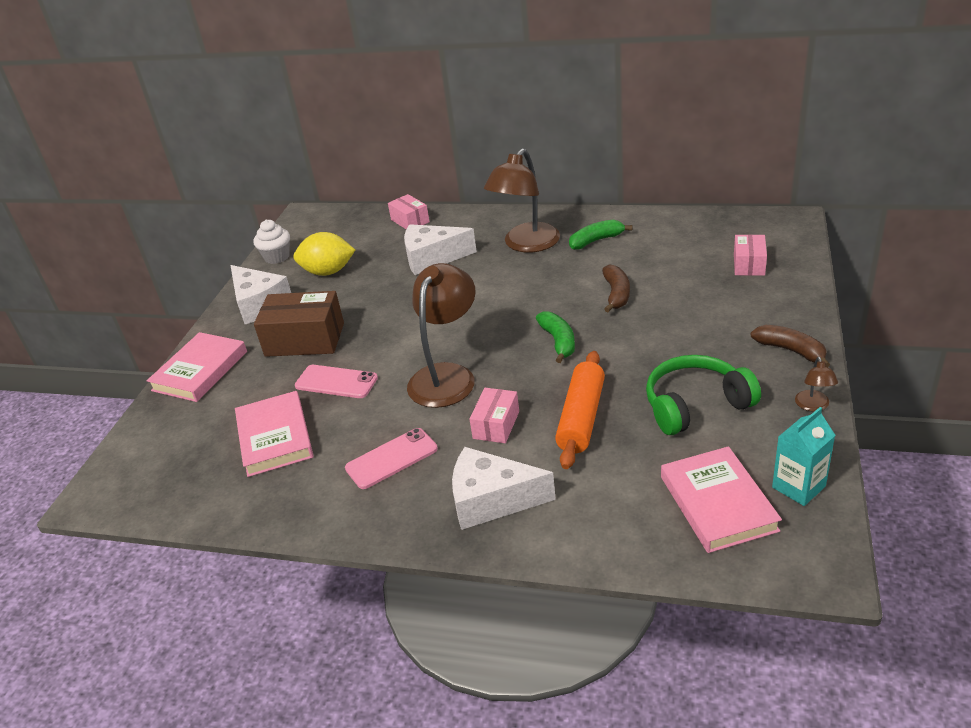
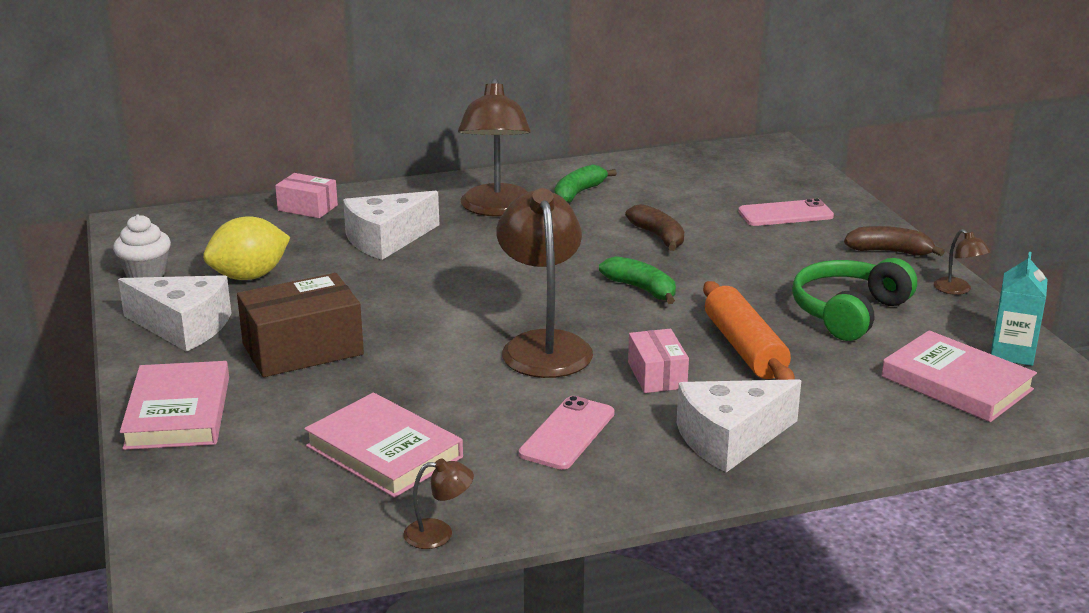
camera: 35 degrees left, 10 degrees down
pink phone [295,365,378,398] -> pink phone moved to [738,198,834,226]
pink box [734,235,767,276] -> none
none -> brown lamp [403,459,474,549]

